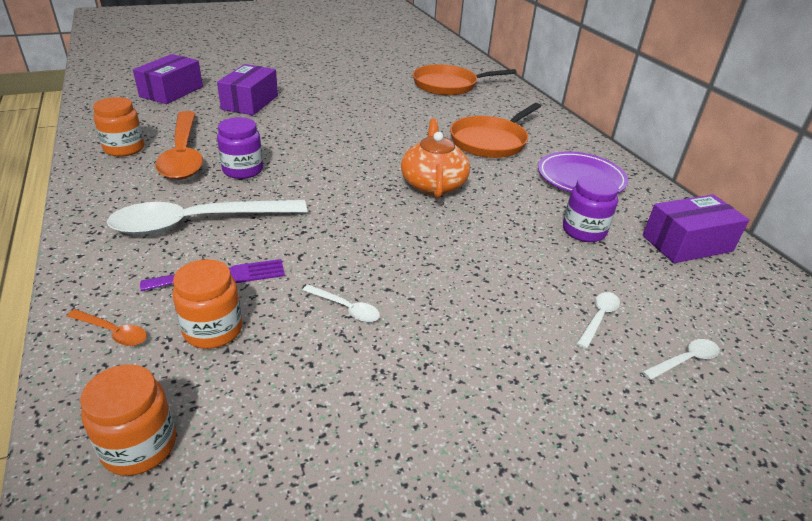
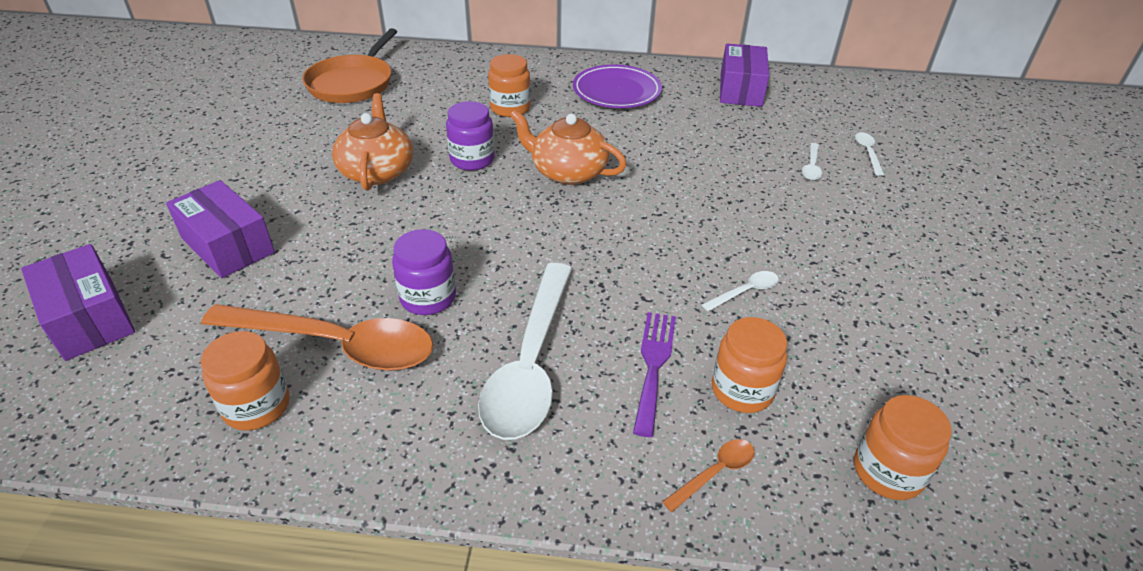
camera: 60 degrees left, 5 degrees up
orange pan [450,103,541,158] -> orange jar [488,54,531,117]
purple jar [563,175,619,242] -> purple jar moved to [446,101,495,171]
white spoon [577,292,620,349] -> white spoon turned 135 degrees counterclockwise [802,143,822,180]
none -> orange teapot [332,93,413,191]

